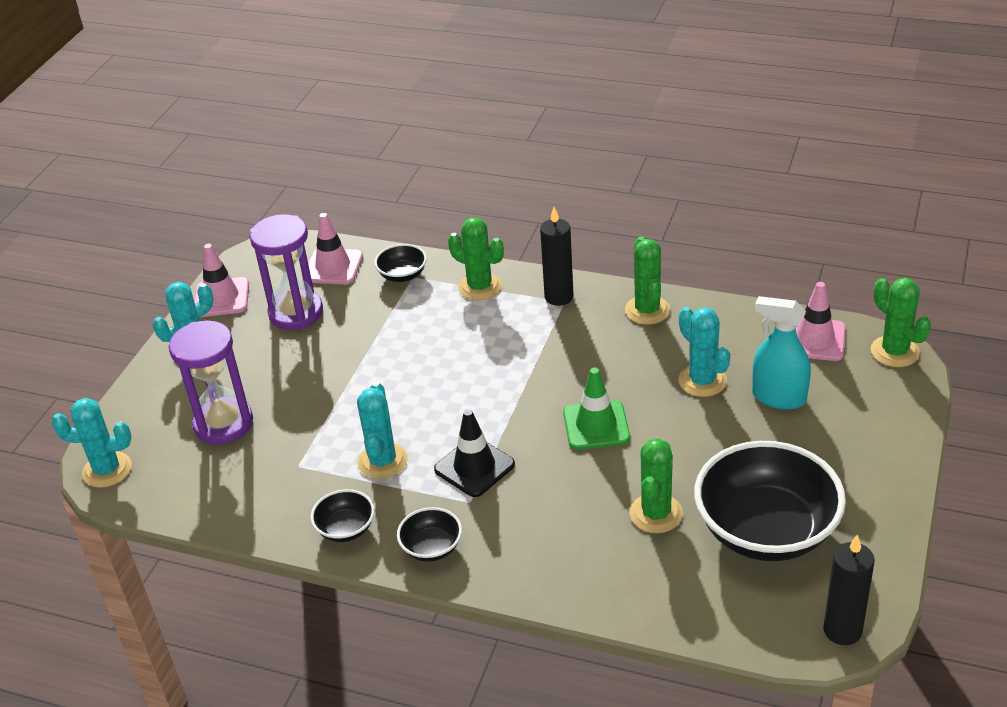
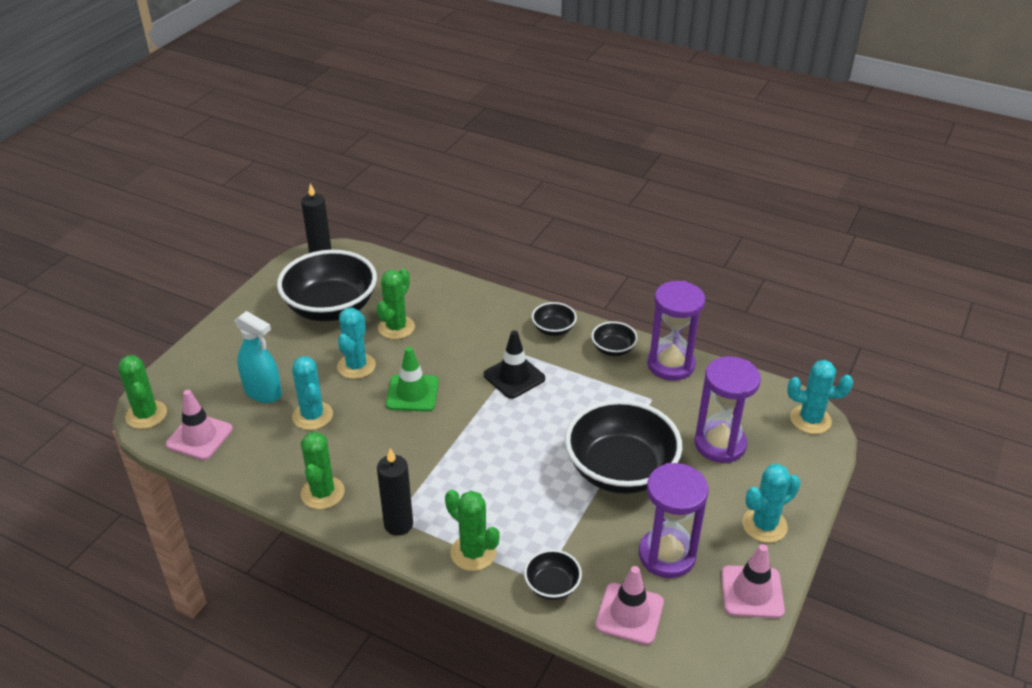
camera: 175 degrees left, 0 degrees up
turquoise cactus [357,382,408,479] -> turquoise cactus moved to [337,307,376,379]
none -> black bowl [565,400,682,494]
none -> purple hourglass [647,281,705,381]

